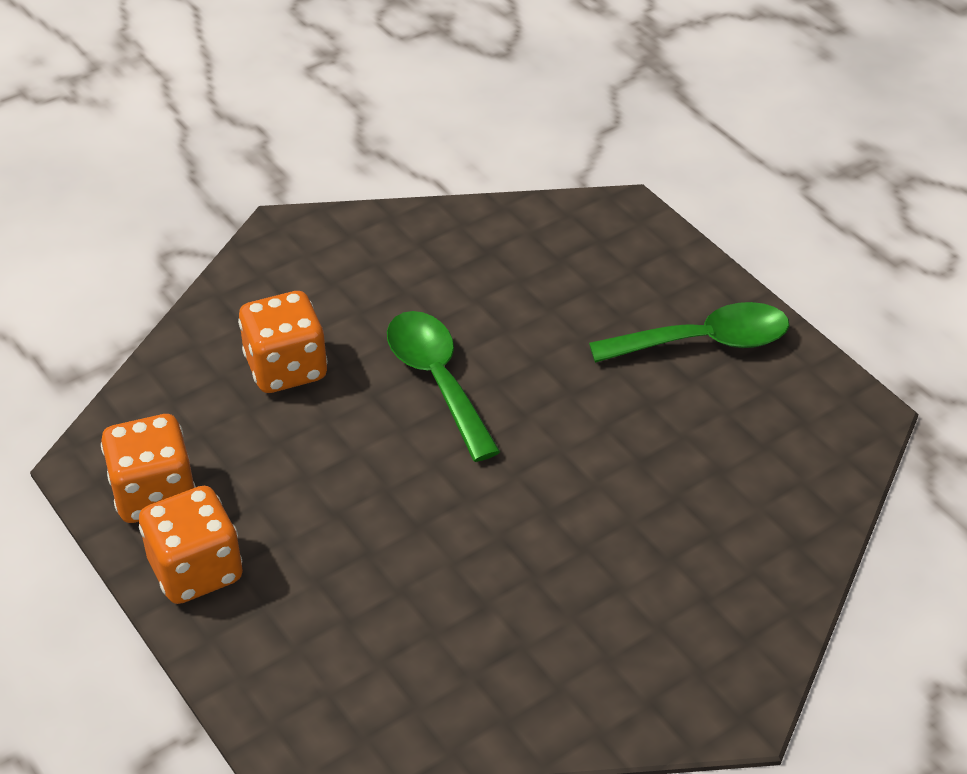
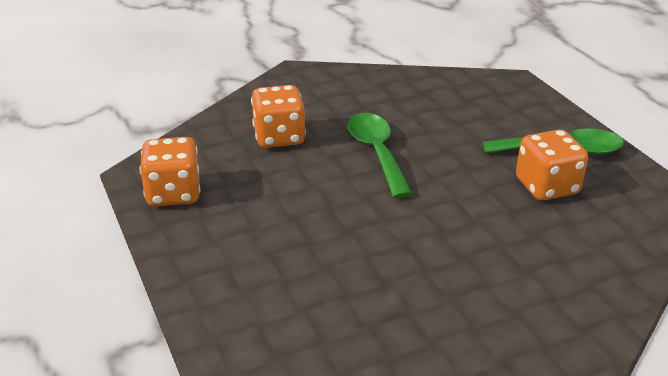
camera: 10 degrees right, 10 degrees down
orange dice [139,486,243,604] -> orange dice moved to [516,130,588,201]

